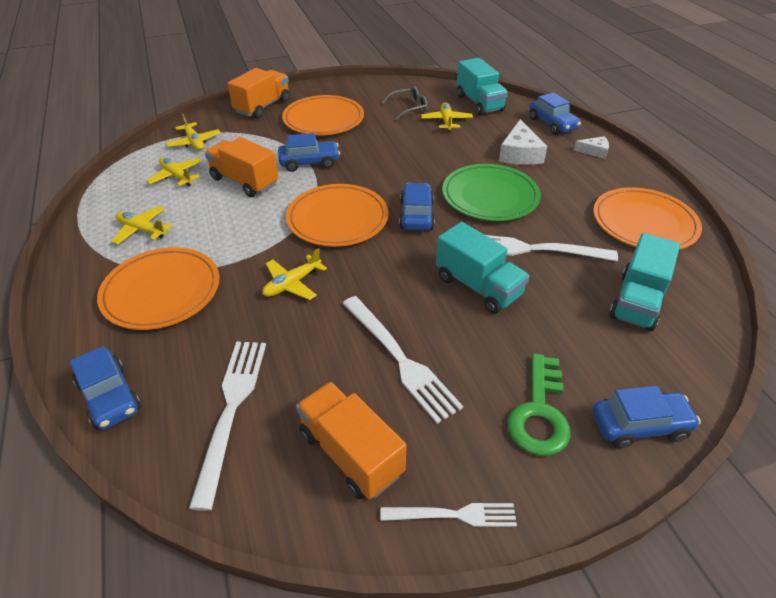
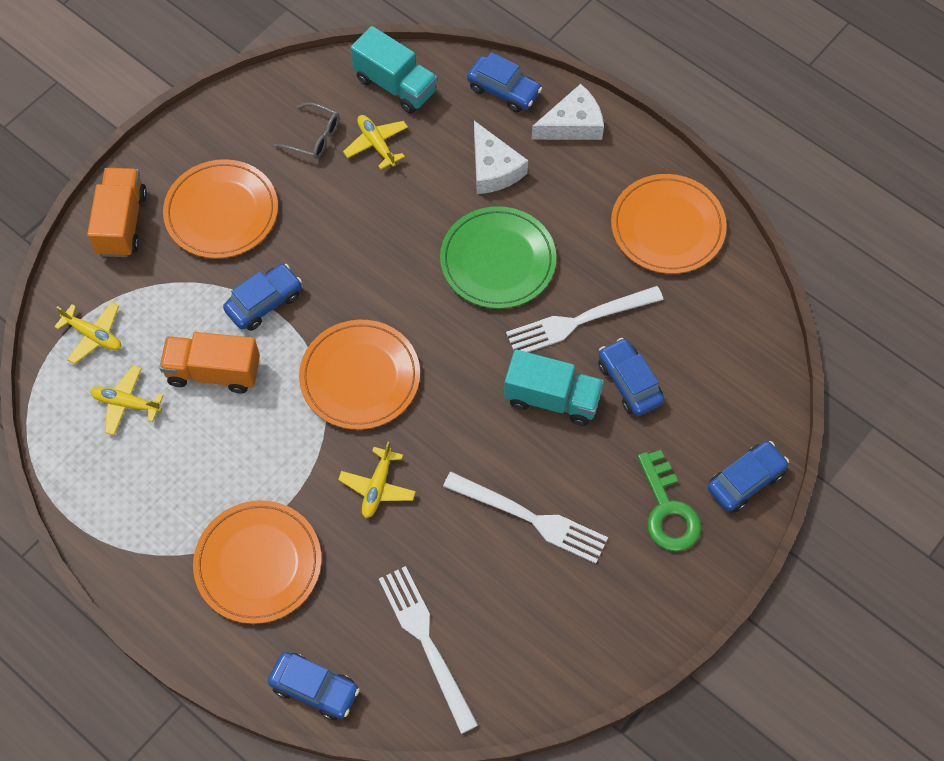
camera: 30 degrees left, 20 degrees up
yellow plane [111,206,172,245] -> none
orange truck [296,382,407,500] -> none
white fork [381,503,517,527] -> none
grey glasses [382,86,428,120] -> grey glasses turned 75 degrees clockwise [274,102,339,159]
blue car [399,183,435,230] -> blue car moved to [598,338,664,416]
white cheese [574,136,609,159] -> white cheese [532,84,604,140], size x1.75
turquoise truck [609,233,680,331] -> none

